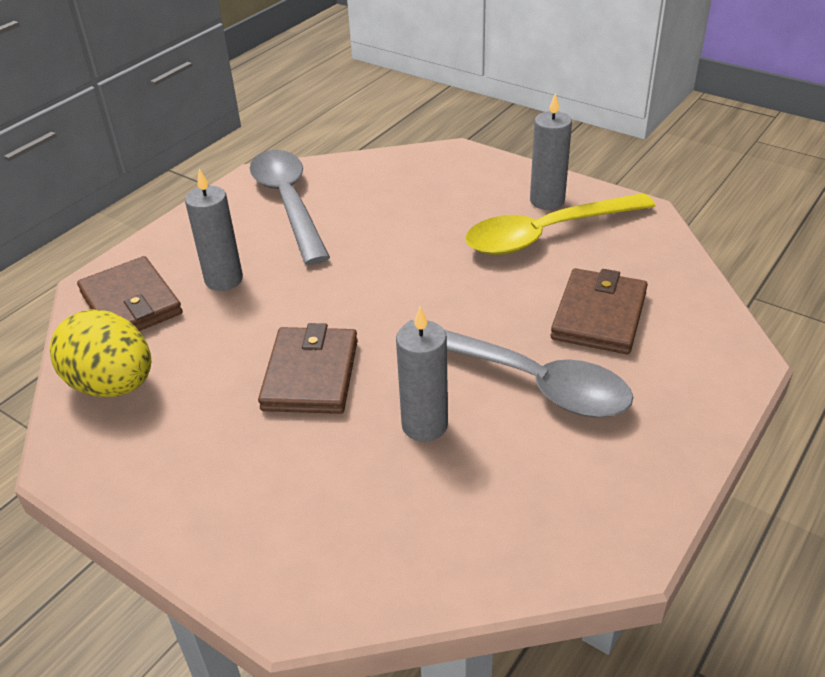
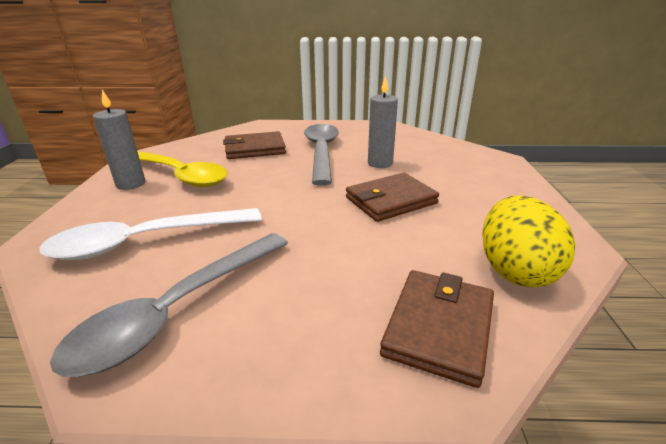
camera: 125 degrees left, 10 degrees down
grey candle [185,169,243,291] -> none
none -> white spoon [39,208,262,260]

